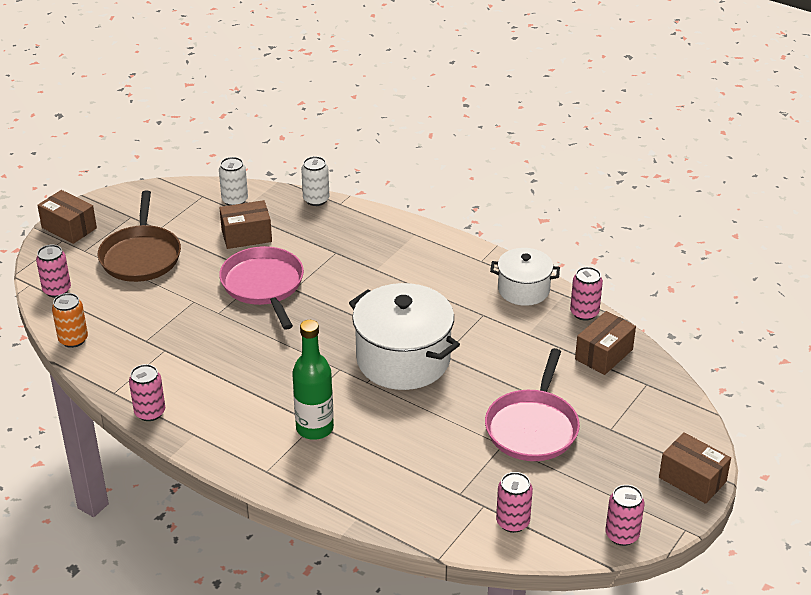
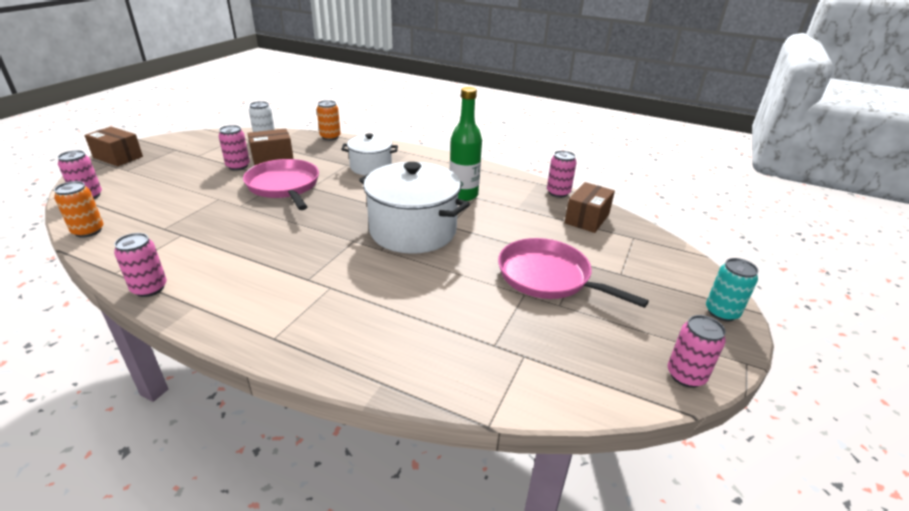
camera: 10 degrees left, 5 degrees down
brown pan [98,190,181,282] -> none
green bottle [292,320,334,440] -> green bottle moved to [450,87,482,201]
white can [301,156,329,206] -> orange can [317,100,341,140]
pink pan [485,348,580,461] -> pink pan turned 120 degrees clockwise [498,238,649,308]
white pot [490,248,560,306] -> white pot moved to [341,133,398,175]
pink can [496,472,533,533] -> pink can moved to [219,125,250,171]
brown box [659,432,731,504] -> turquoise can [706,258,758,322]

